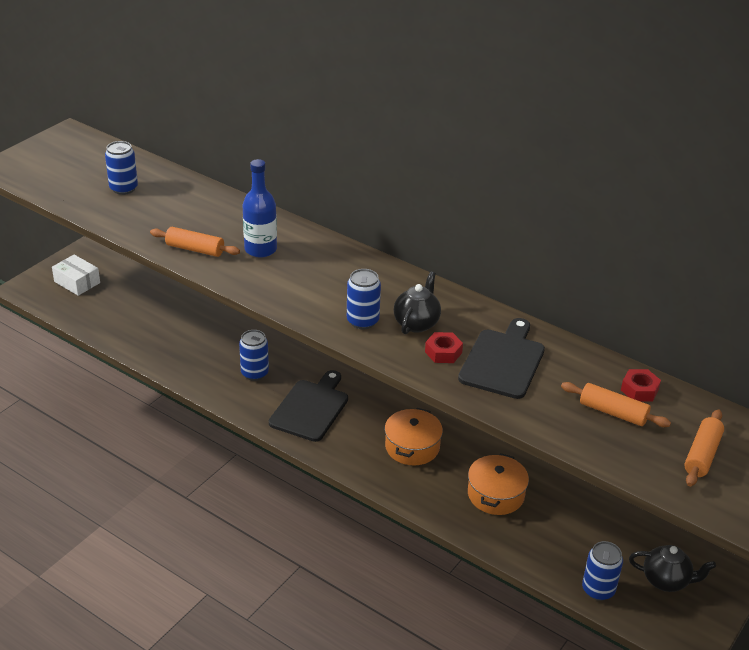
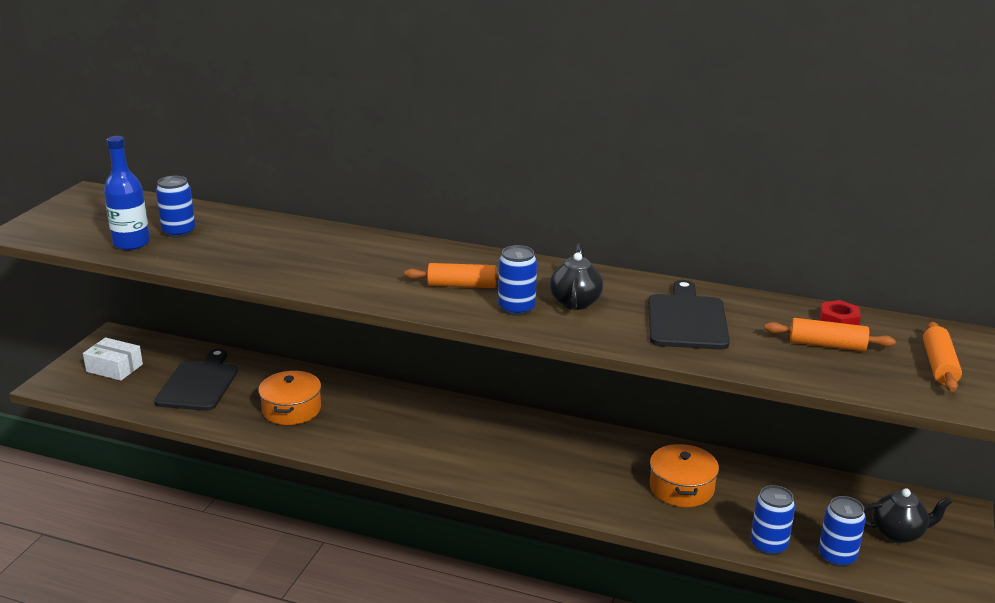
camera: 15 degrees left, 10 degrees down
orange rolling pin [150,227,240,257] -> orange rolling pin moved to [404,263,499,288]
blue can [239,330,269,381] -> blue can moved to [750,485,795,556]
blue bottle [243,159,277,258] -> blue bottle moved to [104,136,150,250]
black cutting board [269,370,348,442] -> black cutting board moved to [154,349,238,411]
orange pot [385,408,443,465] -> orange pot moved to [258,370,321,425]
red nut [425,332,463,363] -> none

